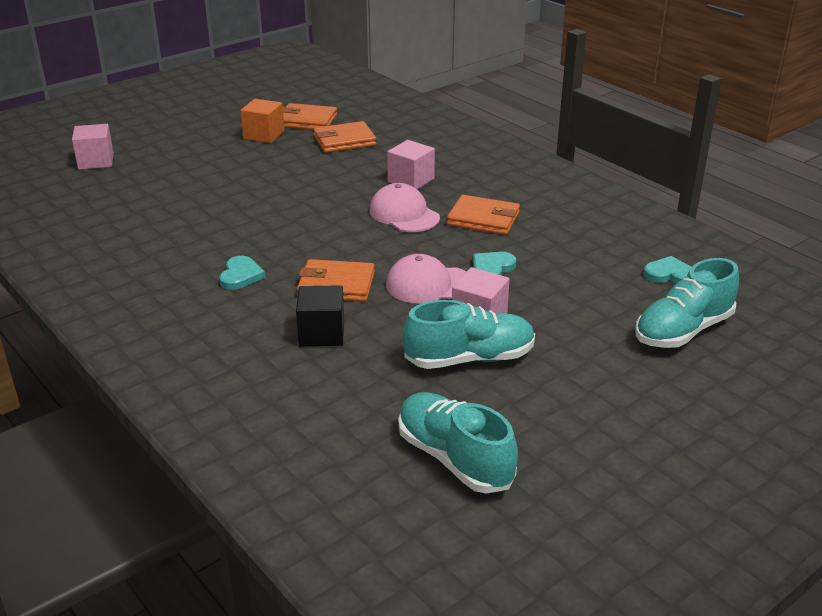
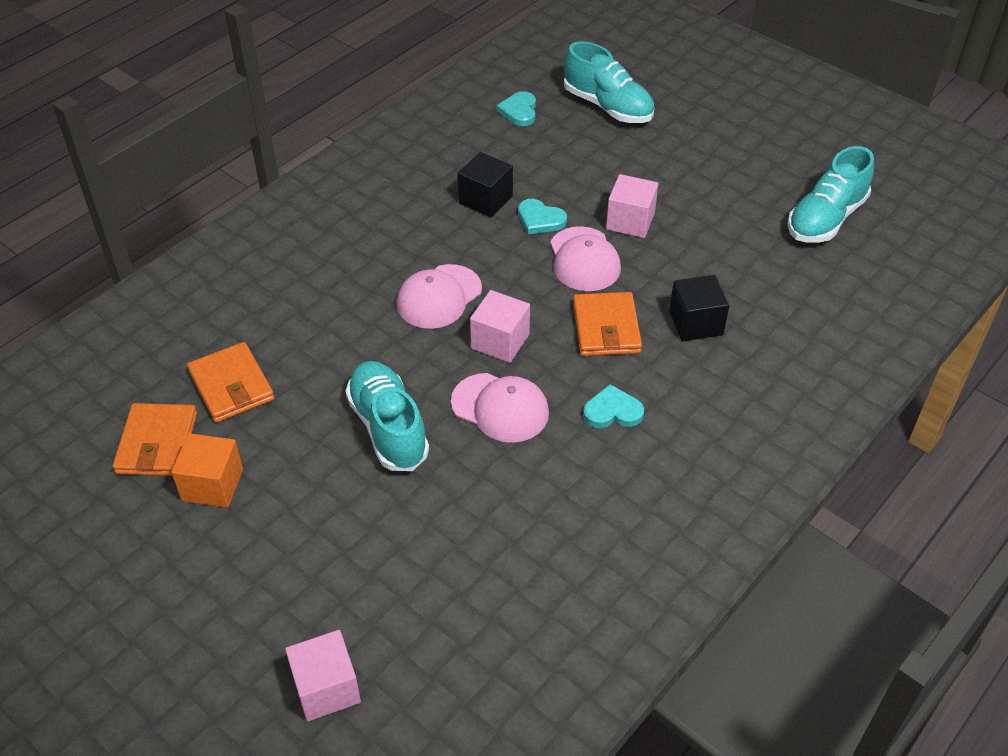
camera: 100 degrees left, 15 degrees up
pink cube [387,140,435,189] -> pink cube moved to [470,290,530,363]
turquoise shoe [403,300,535,369] -> turquoise shoe moved to [345,361,429,471]
orange wallet [447,195,520,235] -> none
none -> pink cap [451,373,549,443]
none -> black cube [458,152,513,217]

